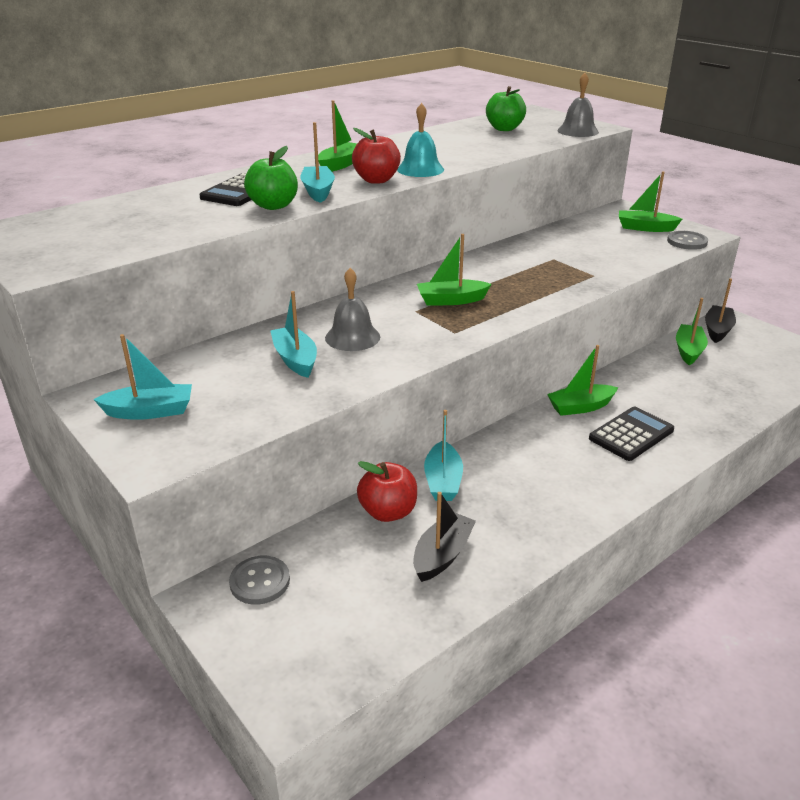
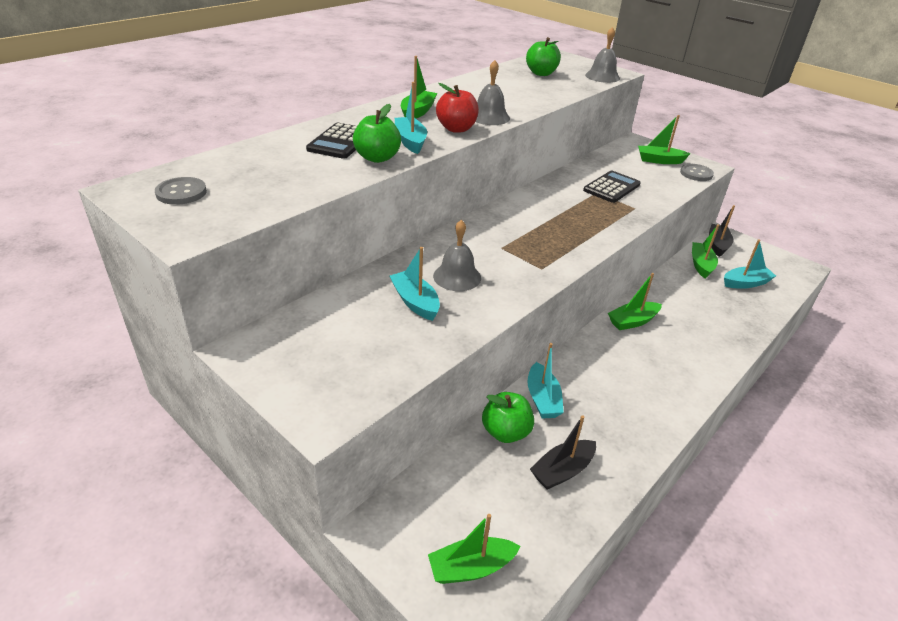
camera: 10 degrees left, 5 degrees up
turquoise boat [93,334,192,420] -> turquoise boat moved to [724,239,776,289]
grey button [229,556,290,605] -> grey button moved to [155,177,207,205]
red apple [357,461,417,522] -> green apple [482,392,534,443]
turquoise bell [397,103,444,177] -> grey bell [475,60,510,125]
black boat [413,492,476,582] -> black boat turned 150 degrees counterclockwise [530,415,596,490]
green boat [417,234,491,305] -> green boat moved to [428,514,520,584]
black calculator [589,407,674,461] -> black calculator moved to [583,171,641,203]

